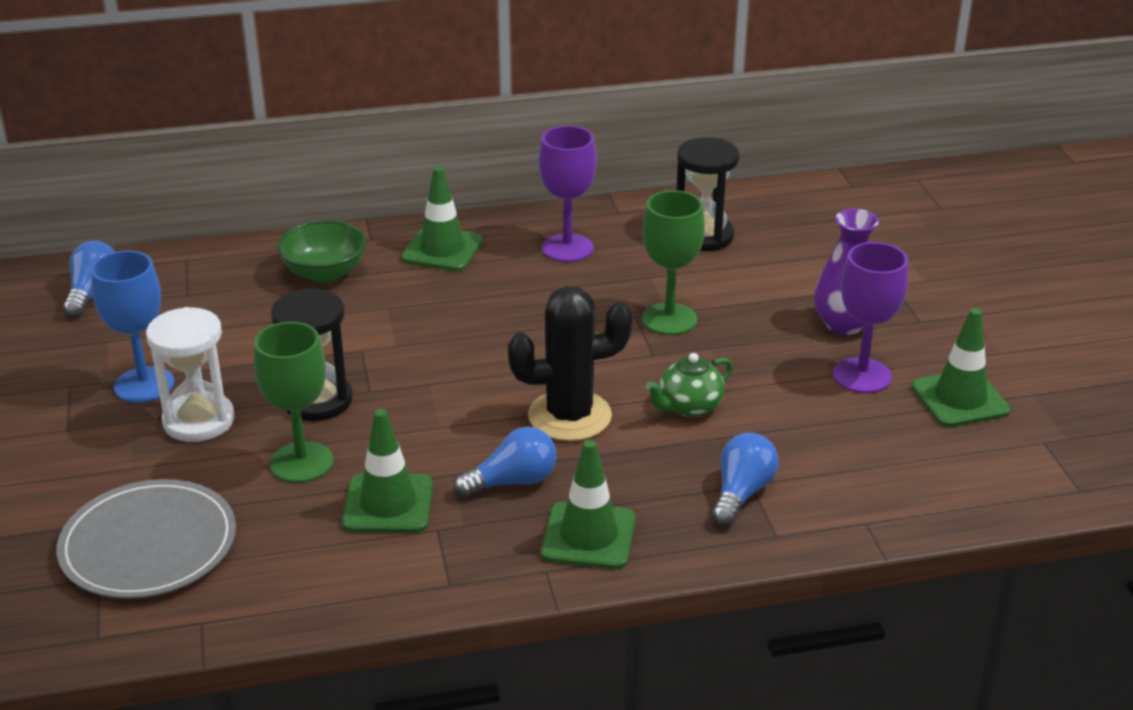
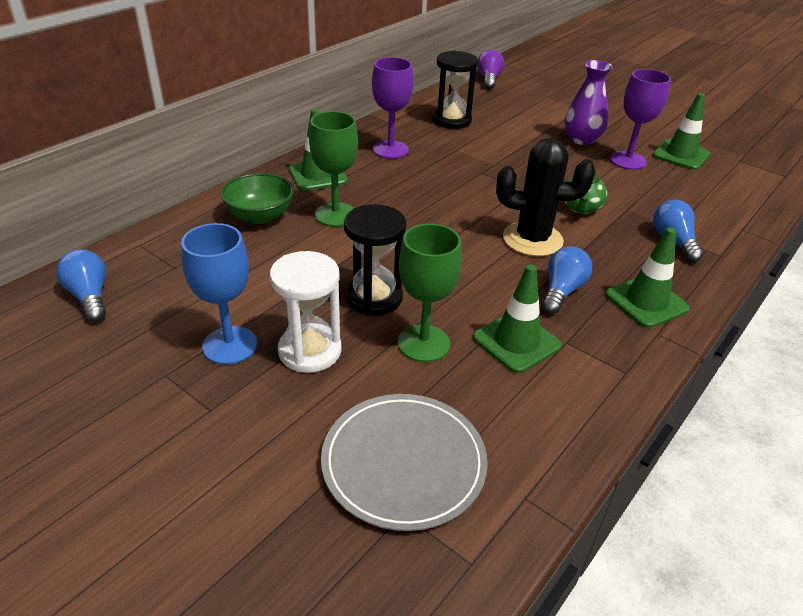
camera: 40 degrees left, 5 degrees up
black cactus [508,286,632,441] -> black cactus turned 60 degrees clockwise [496,138,595,256]
green goblet [642,190,705,335] -> green goblet moved to [309,111,358,227]
none -> purple light bulb [477,49,504,89]

